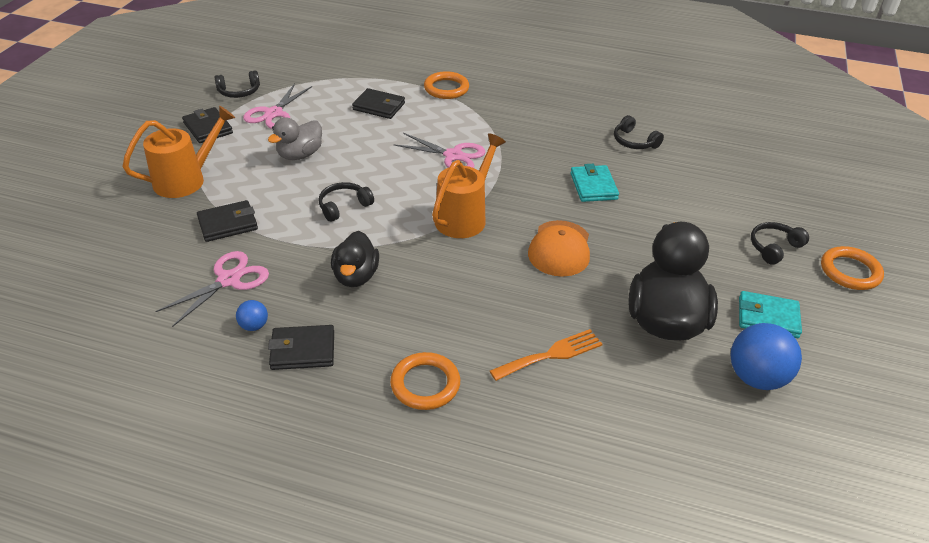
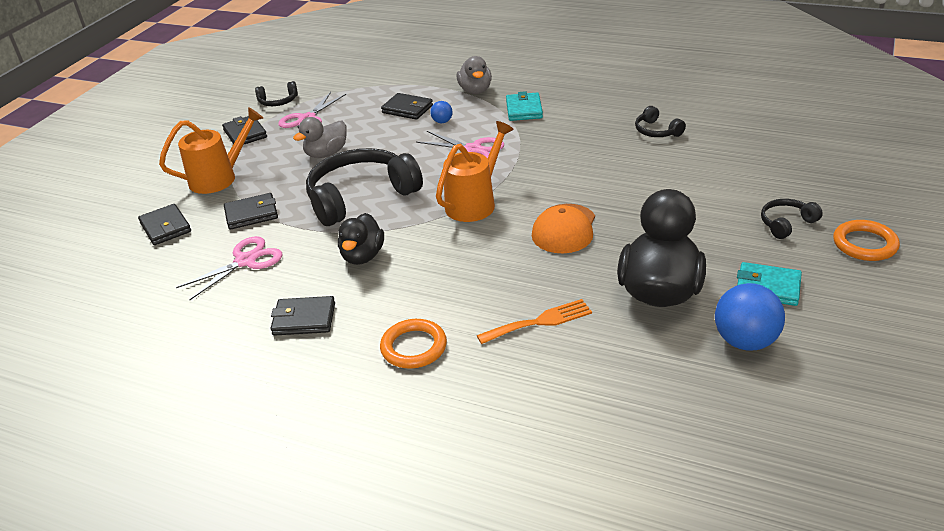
camera: 10 degrees right, 5 degrees down
blue ball [236,300,268,331] -> blue ball moved to [430,101,453,123]
black headphones [318,182,374,222] -> black headphones [306,148,423,226], size x2.19
orange ring [424,71,469,99] -> grey duck [456,56,492,94]
turquoise wallet [570,164,619,202] -> turquoise wallet moved to [506,91,543,121]
none -> black wallet [138,204,191,245]

